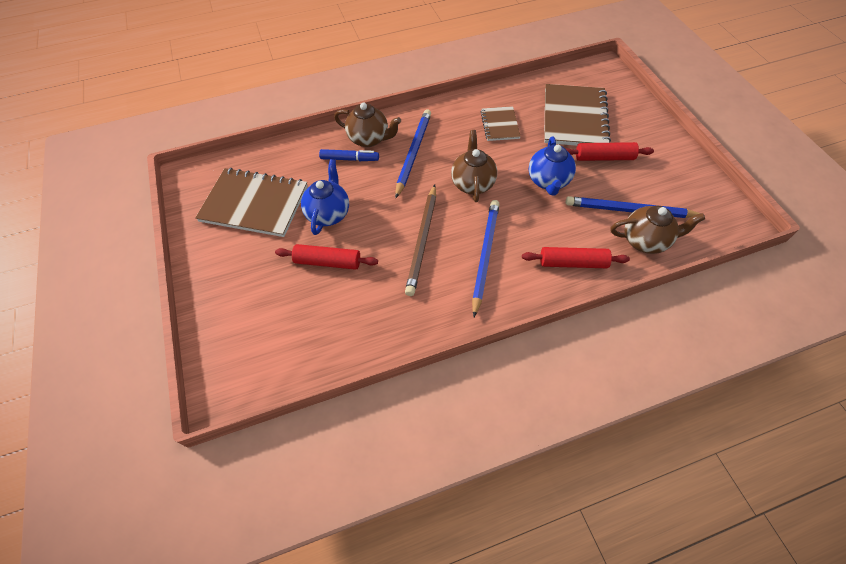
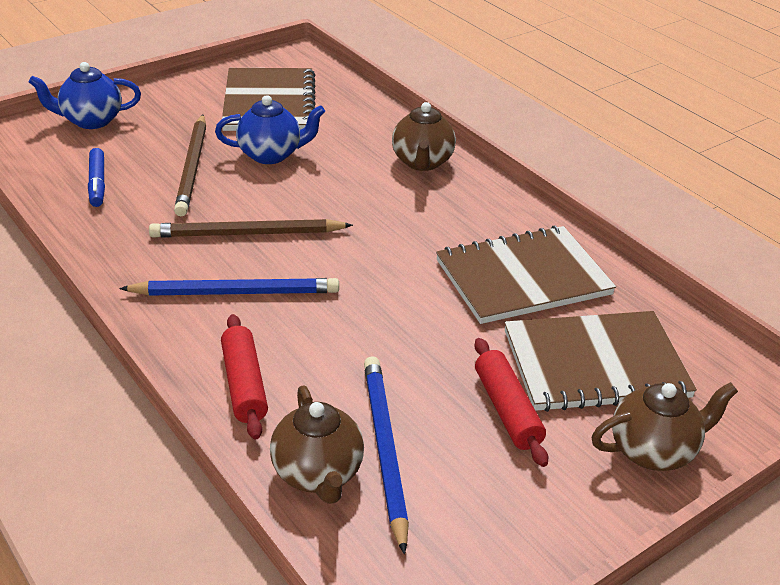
camera: 70 degrees right, 20 degrees down
red rolling pin [275,244,378,270] -> brown pencil [174,114,206,216]
blue marker [319,149,379,161] -> blue marker moved to [88,148,105,207]
blue pencil [395,109,431,198] -> none
brown teapot [451,130,497,202] -> brown teapot moved to [591,382,738,471]
brown notebook [481,106,521,141] -> brown notebook [436,226,616,324], size x1.86
blue teapot [529,136,576,195] -> blue teapot moved to [29,62,141,129]

